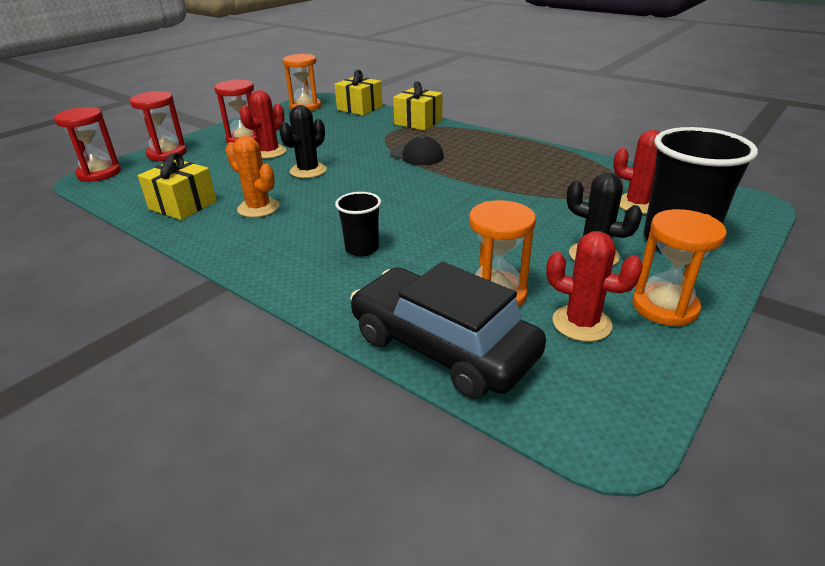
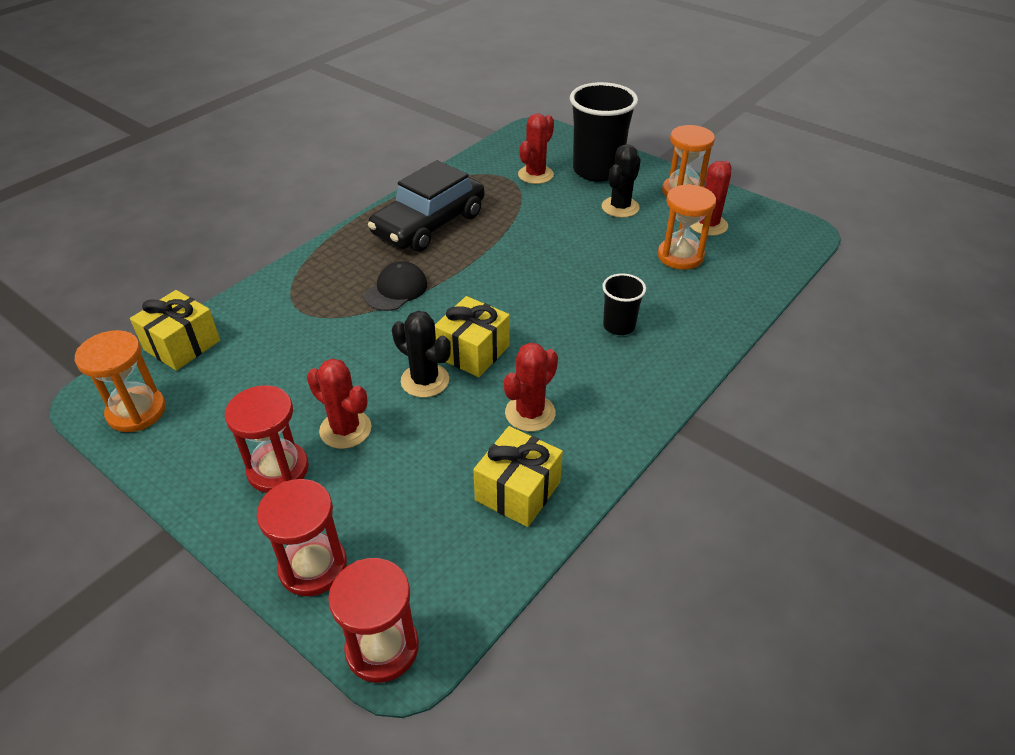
camera: 90 degrees left, 10 degrees up
orange cactus [225,136,279,218] -> red cactus [504,342,558,432]
black car [350,262,546,399] -> black car moved to [368,160,485,252]
yellow gift [393,81,442,130] -> yellow gift moved to [435,296,510,377]

